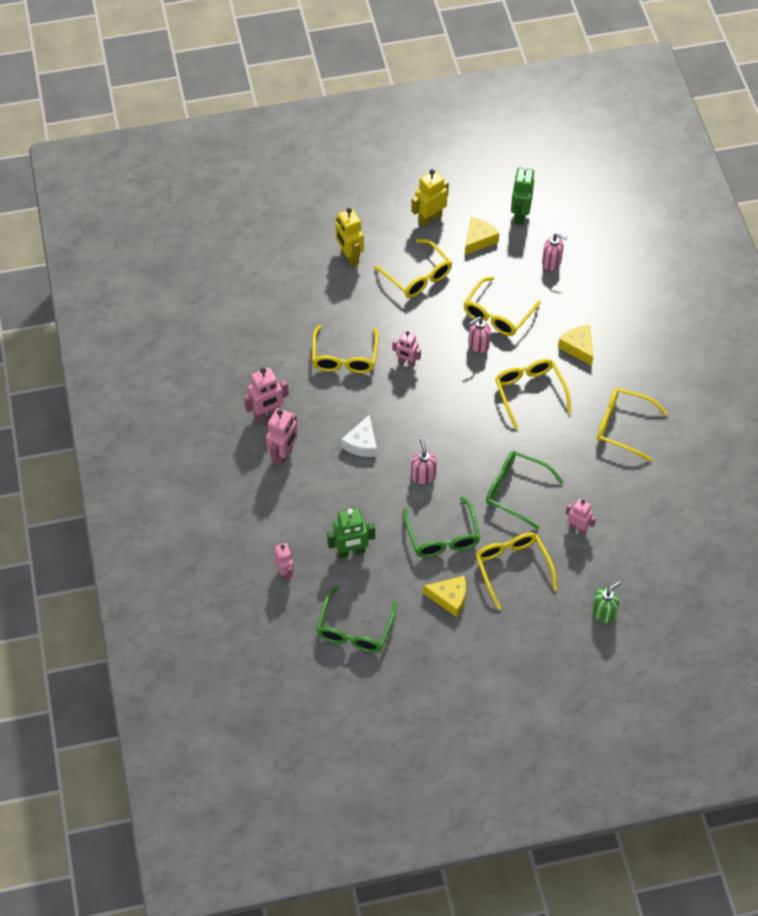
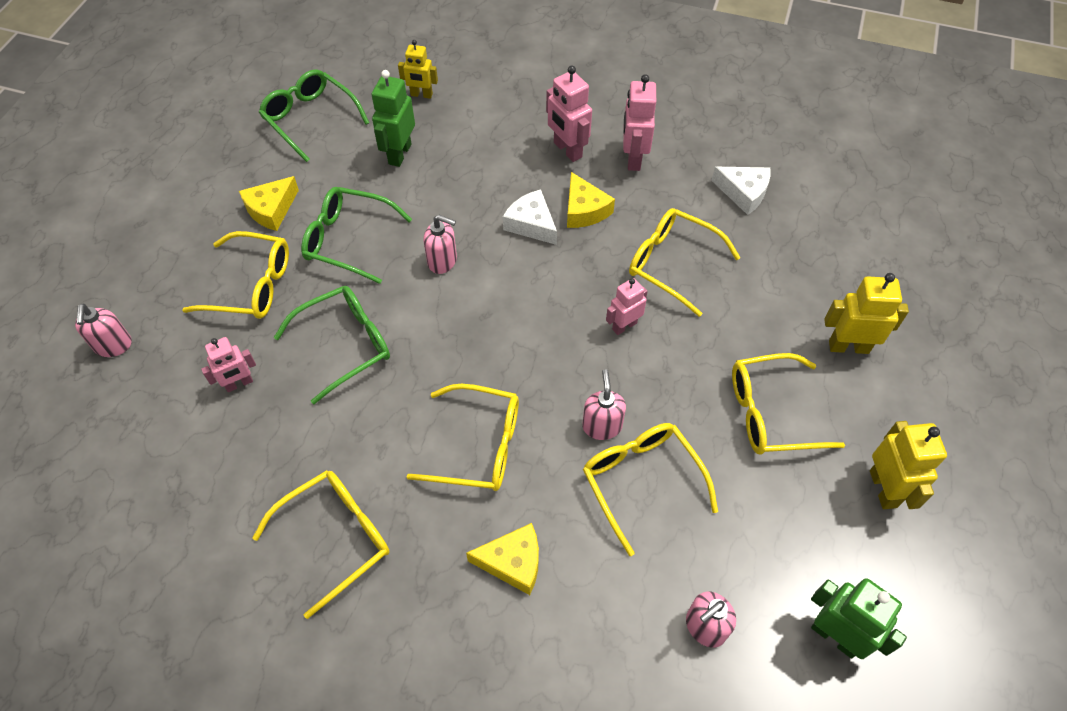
camera: 120 degrees right, 0 degrees up
pink robot [274,543,294,580] -> yellow robot [398,40,438,99]
yellow cheese [465,217,499,255] -> yellow cheese moved to [567,172,615,228]
green soap dispenser [592,581,621,623] -> pink soap dispenser [75,304,132,357]
none -> white cheese [711,167,771,215]

